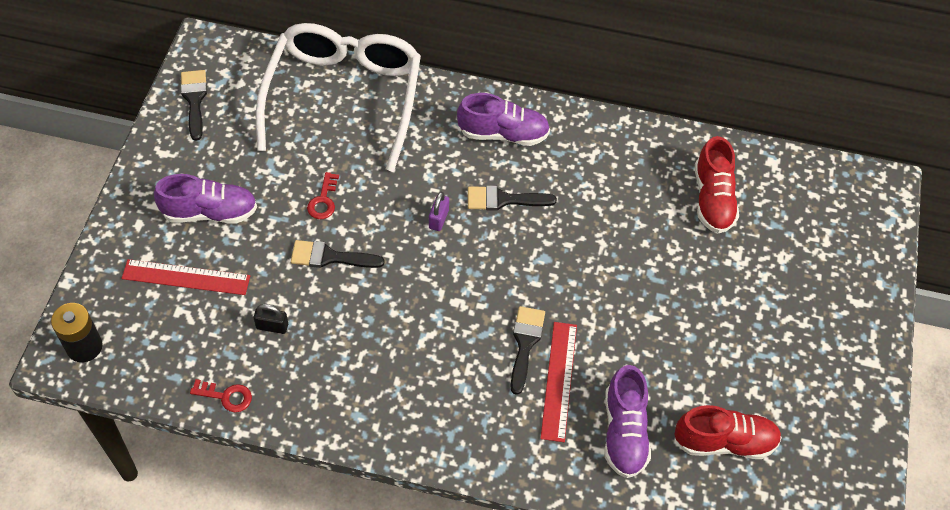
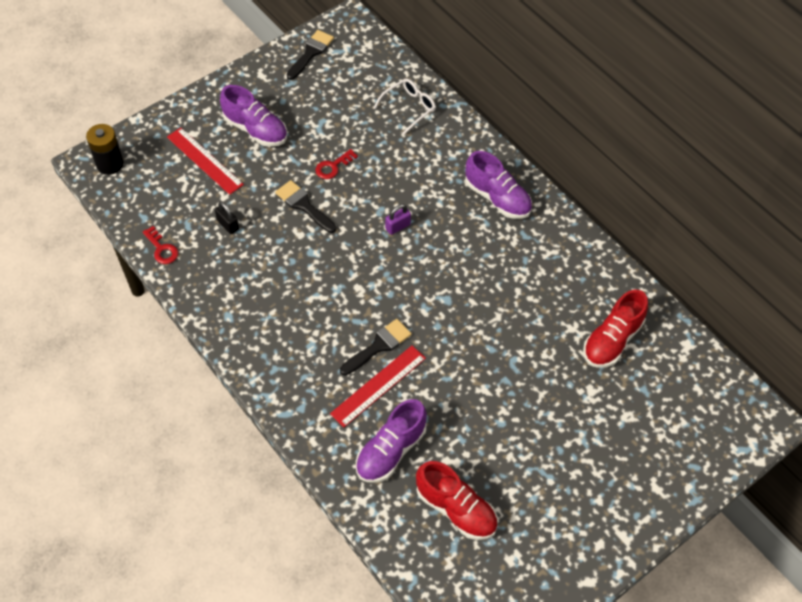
camera: 40 degrees right, 0 degrees up
white glasses [256,23,421,172] -> white glasses [373,79,436,135], size x0.41
black brush [468,186,557,211] -> none

